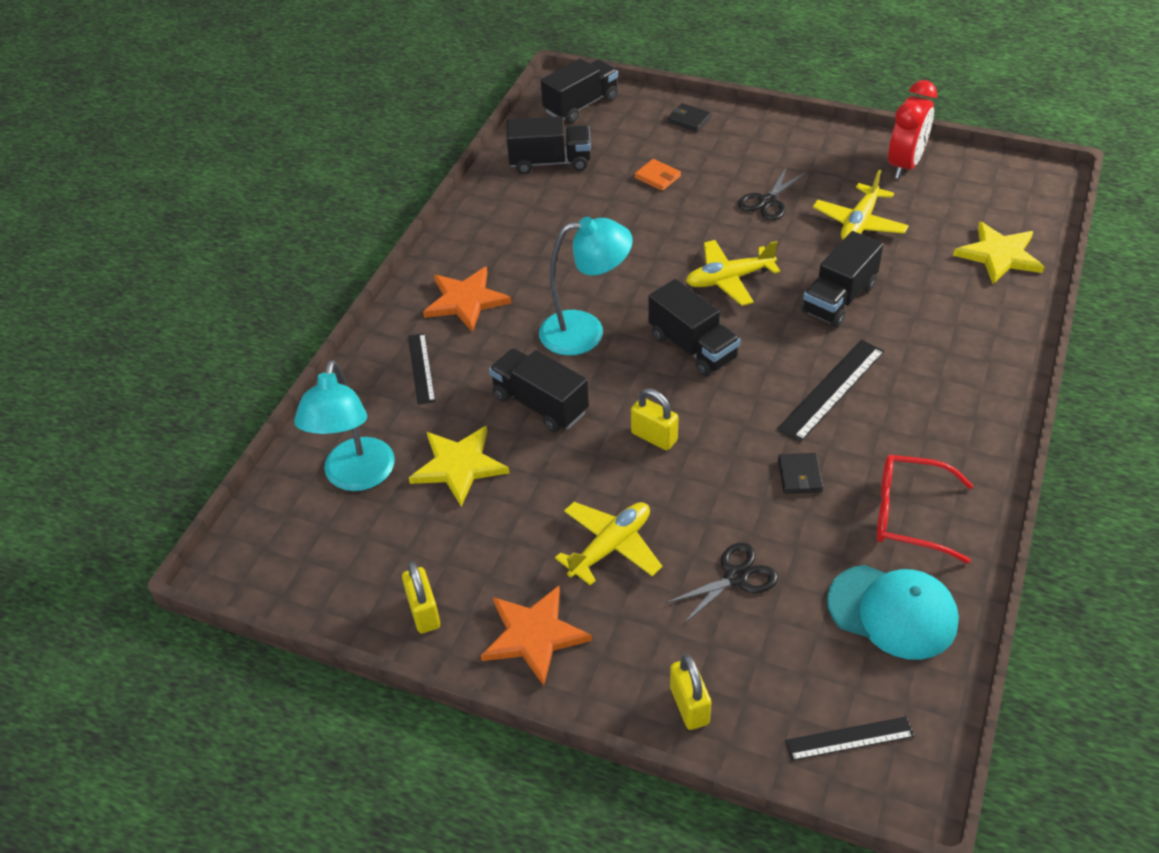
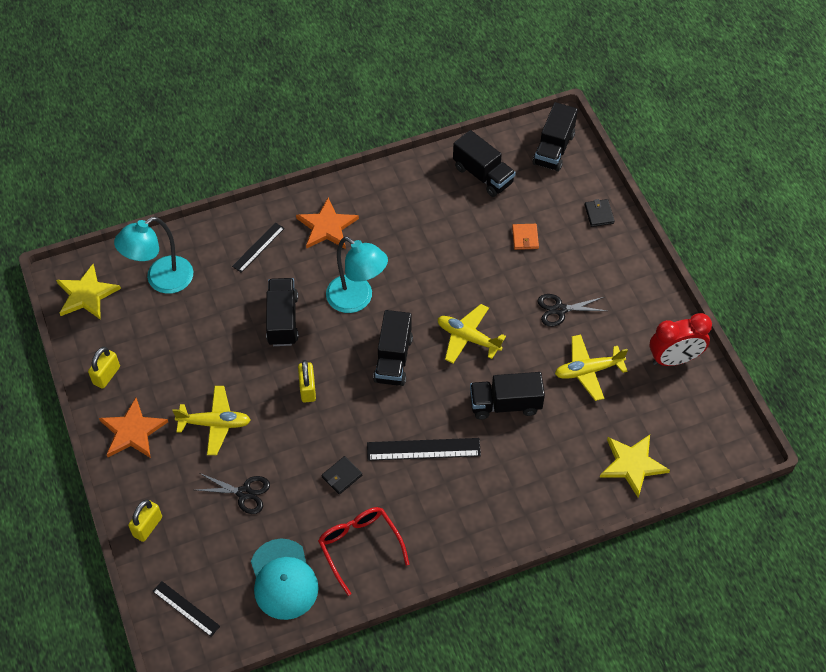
camera: 45 degrees right, 10 degrees up
yellow star [409,426,509,506] -> yellow star moved to [56,264,121,320]
black truck [541,59,618,123] -> black truck turned 105 degrees clockwise [533,102,578,172]

